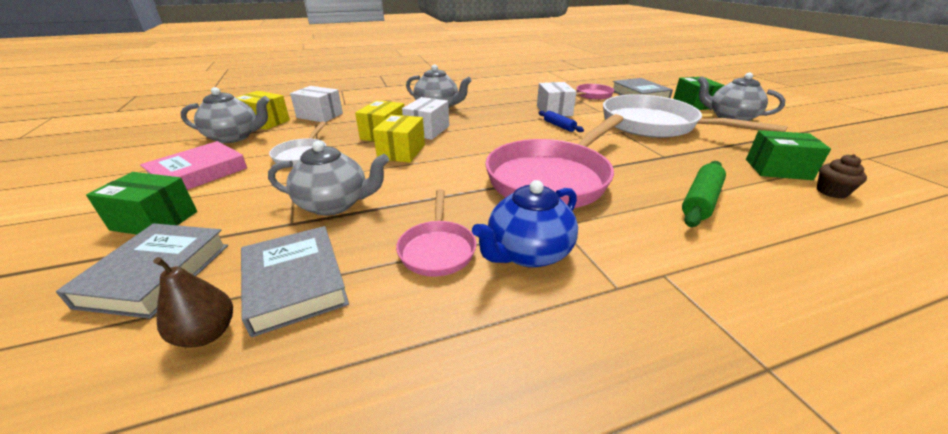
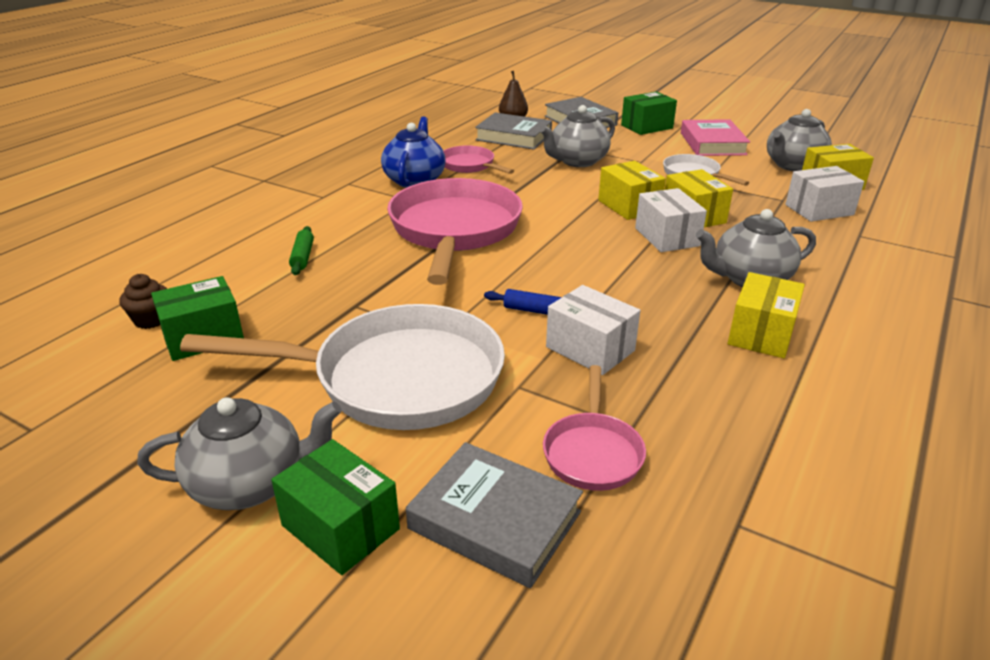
camera: 140 degrees right, 0 degrees up
green rolling pin [682,161,726,227] -> green rolling pin [289,226,314,275], size x0.62
none -> yellow box [728,272,805,358]

